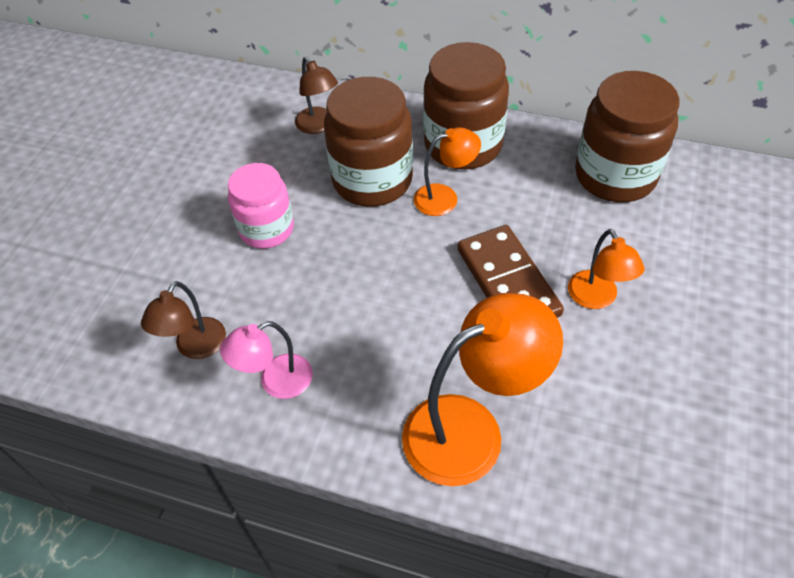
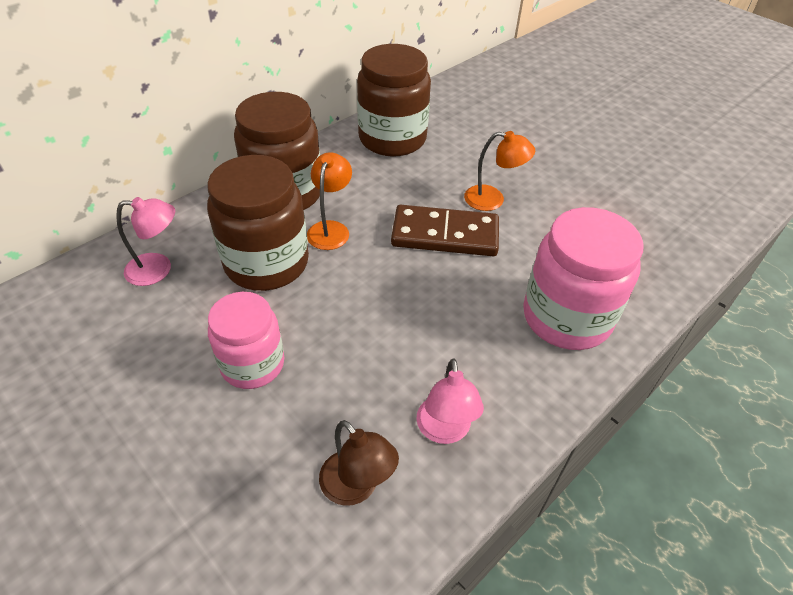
camera: 65 degrees left, 5 degrees down
brown lamp [295,57,338,134] -> pink lamp [116,197,175,286]
orange lamp [402,293,563,486] -> pink jar [523,207,643,350]

